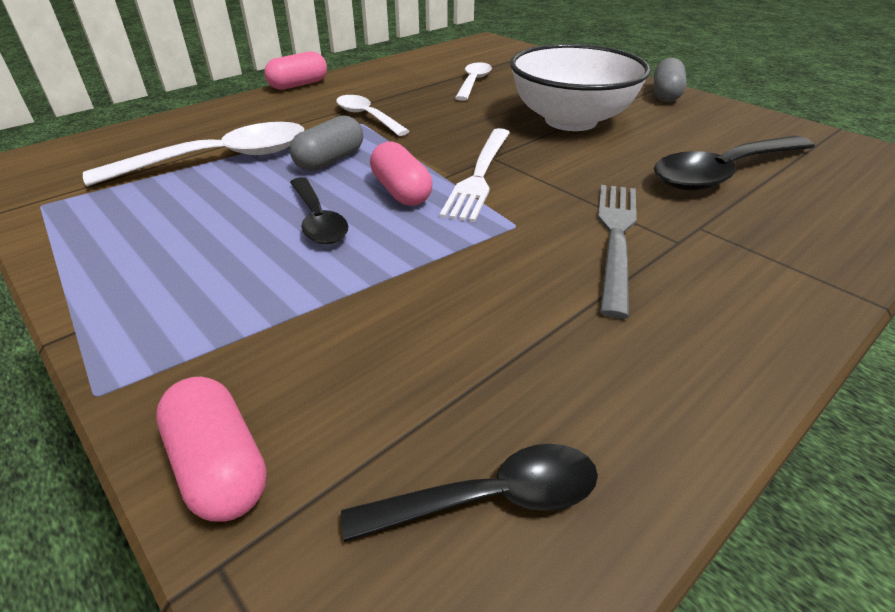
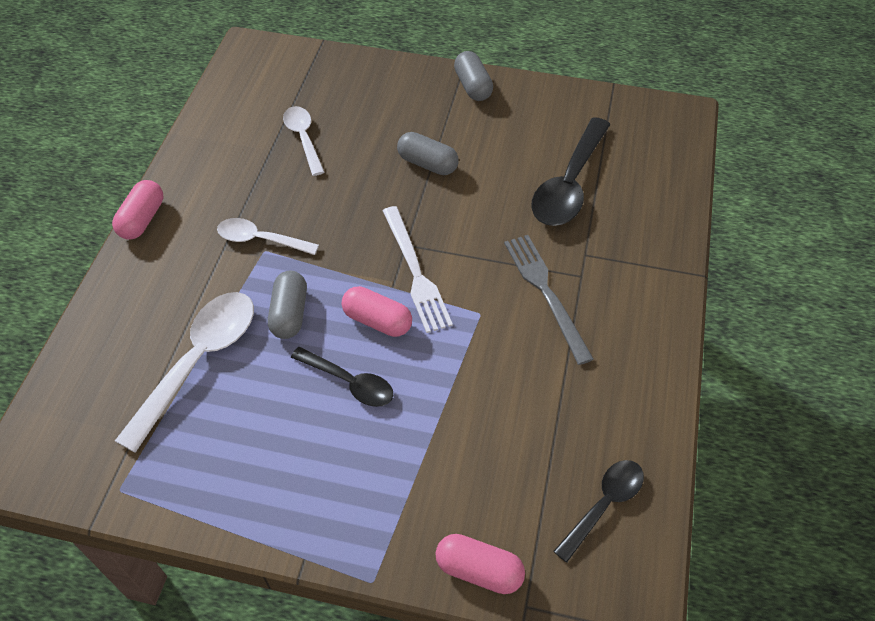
camera: 35 degrees left, 15 degrees up
white bowl [510,44,651,131] -> grey capsule [397,132,459,175]

